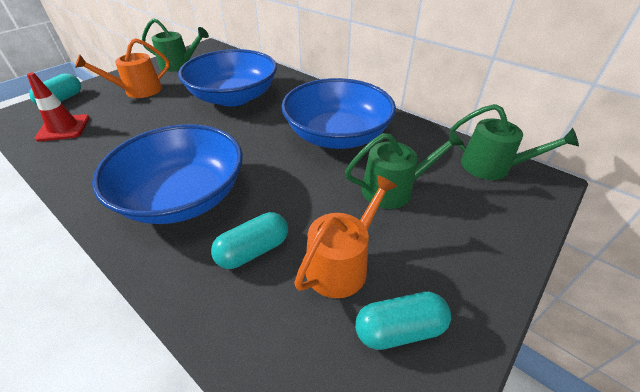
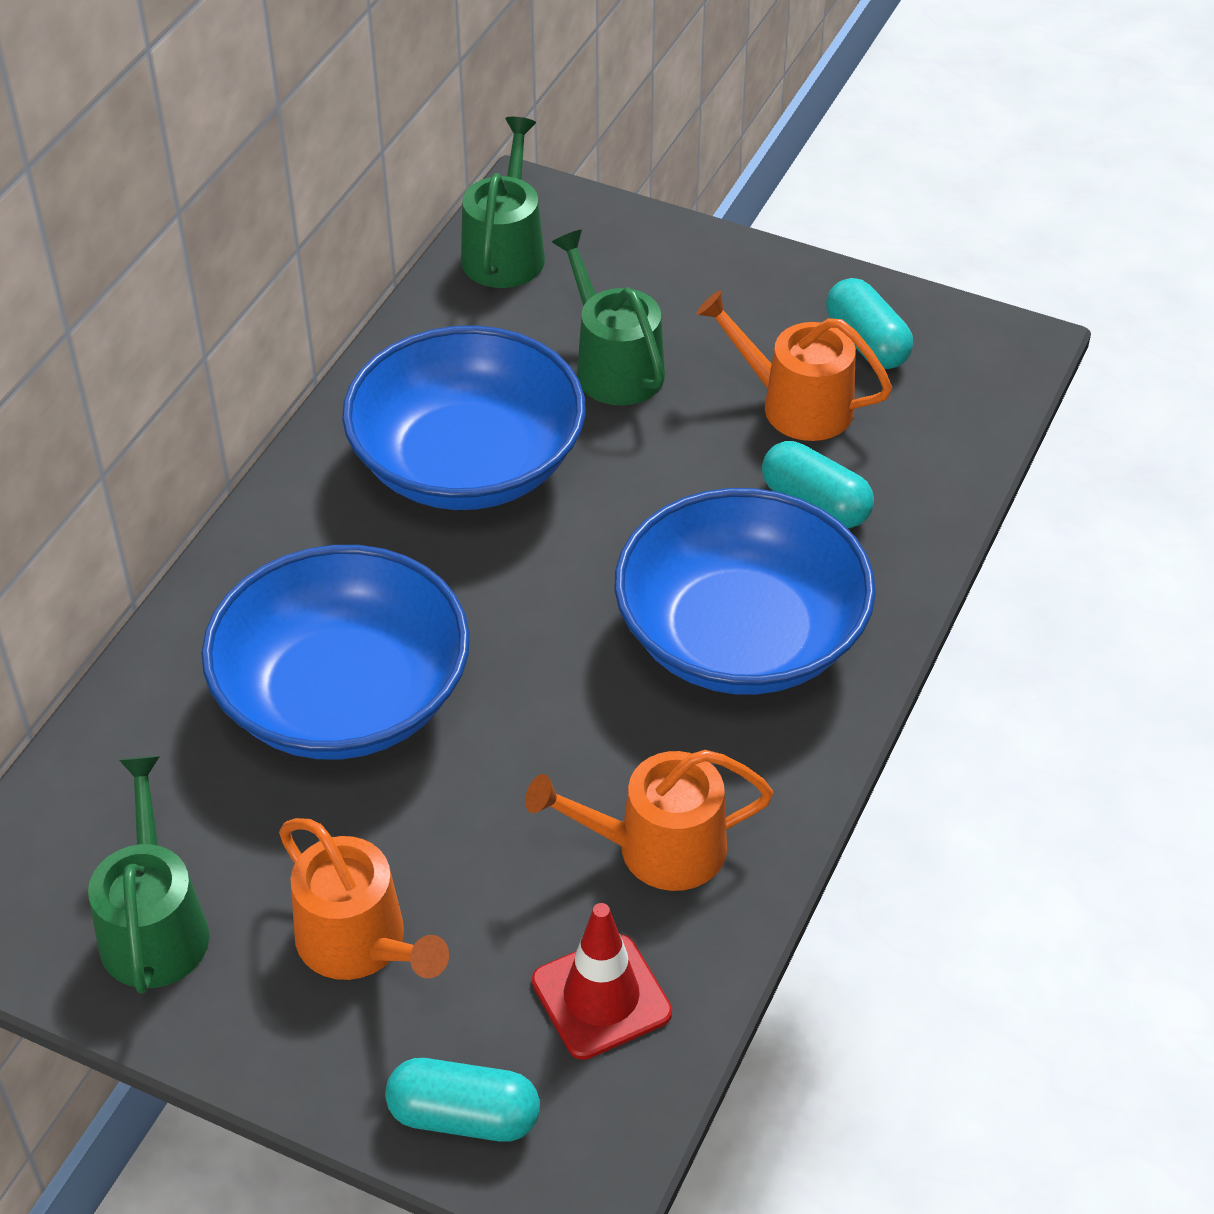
camera: 105 degrees left, 5 degrees up
none -> orange watering can [525,750,773,891]

